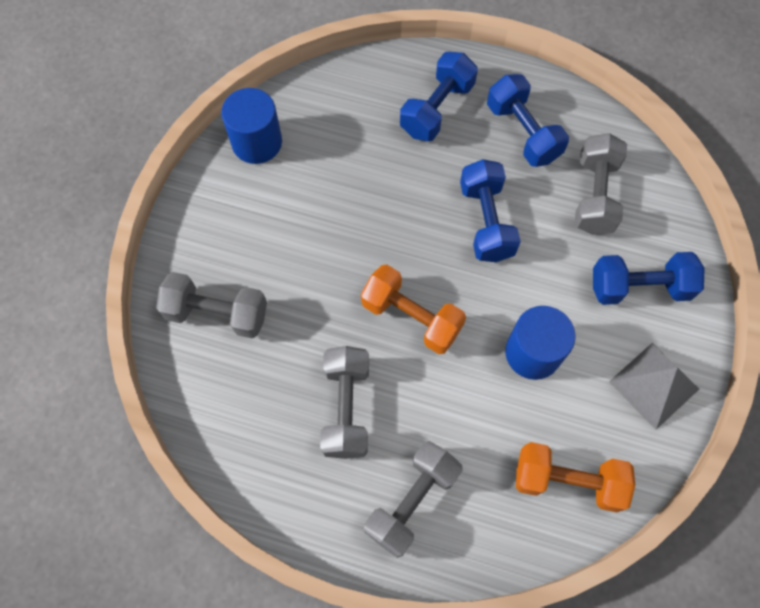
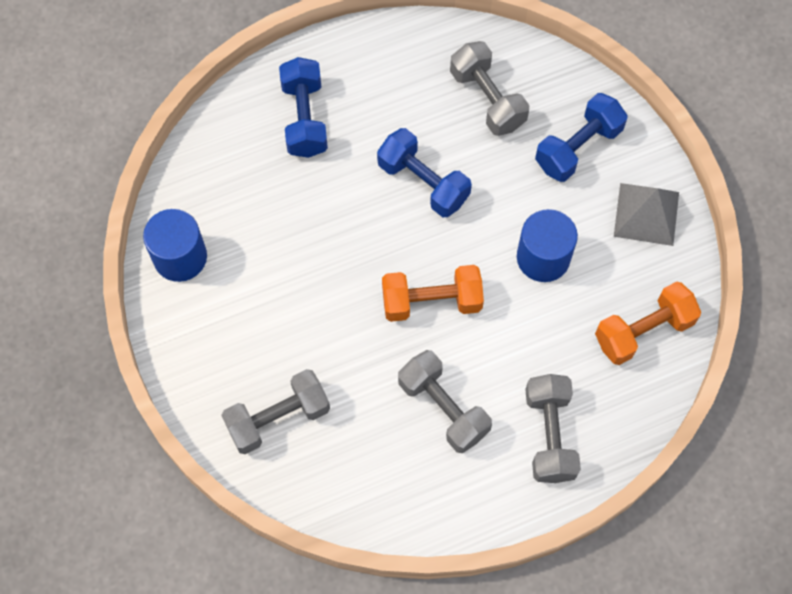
camera: 40 degrees left, 0 degrees up
blue dumbbell [487,74,569,167] -> none

